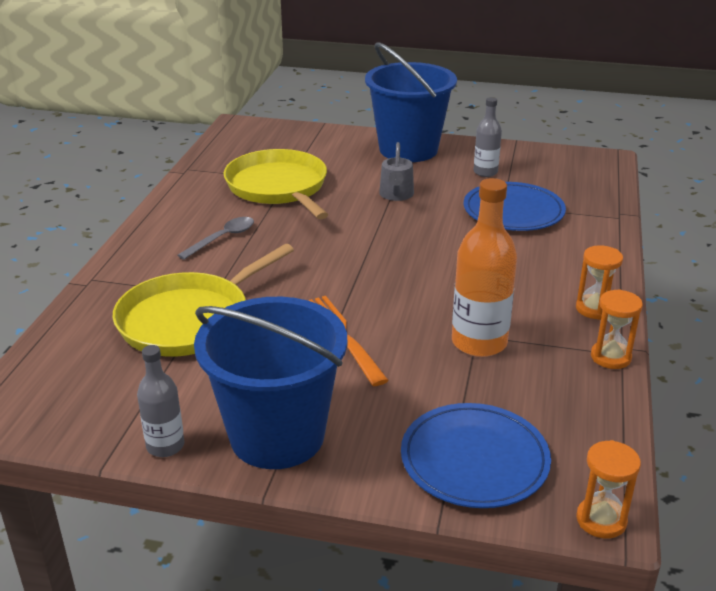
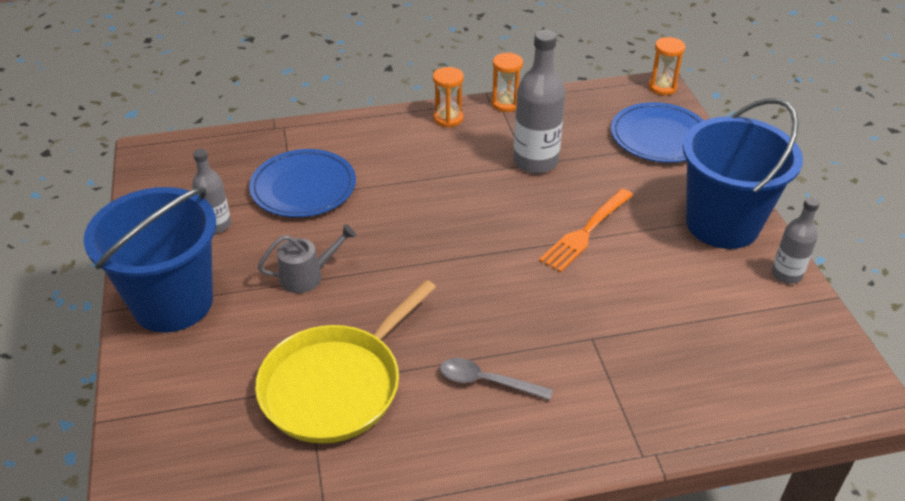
camera: 115 degrees left, 10 degrees up
yellow pan [113,244,294,357] -> none
orange bottle [452,178,517,357] -> grey bottle [513,30,565,174]

